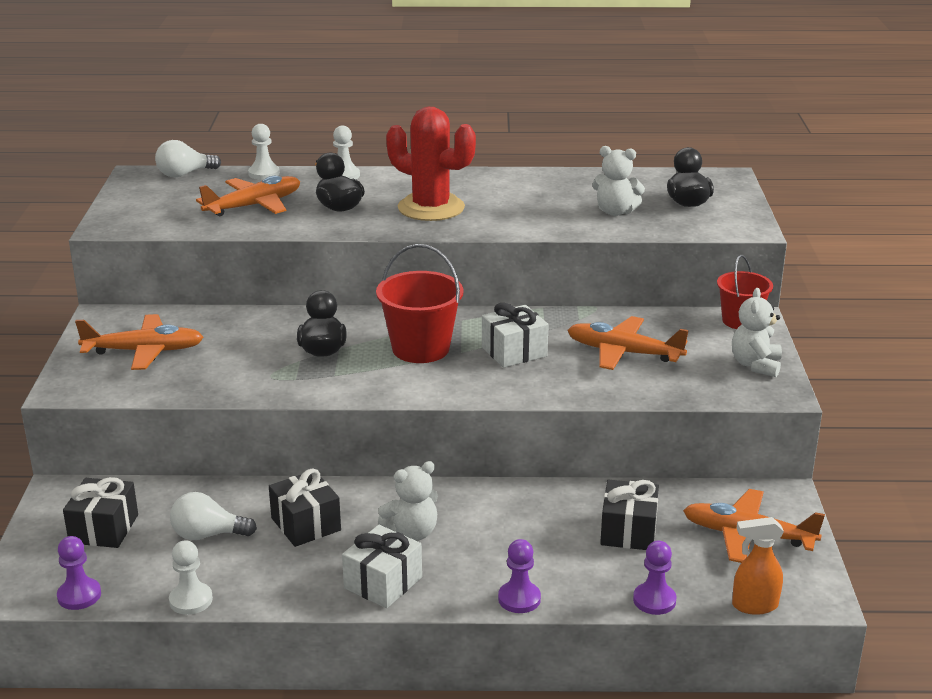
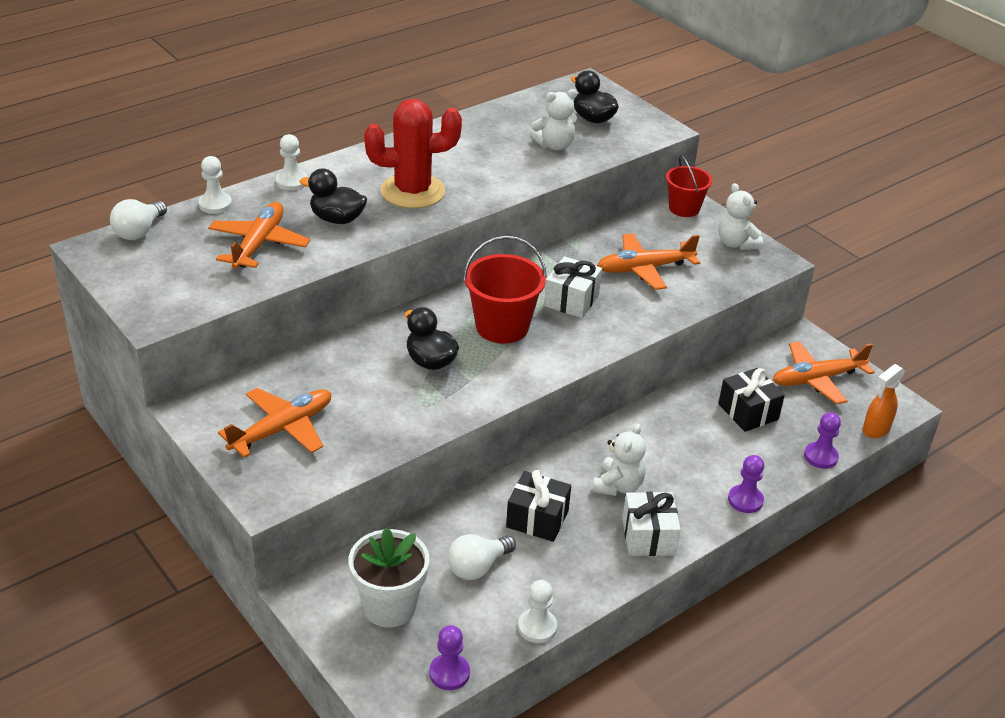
camera: 40 degrees left, 10 degrees up
black gift [63,477,138,548] -> white flower pot [348,528,429,628]

